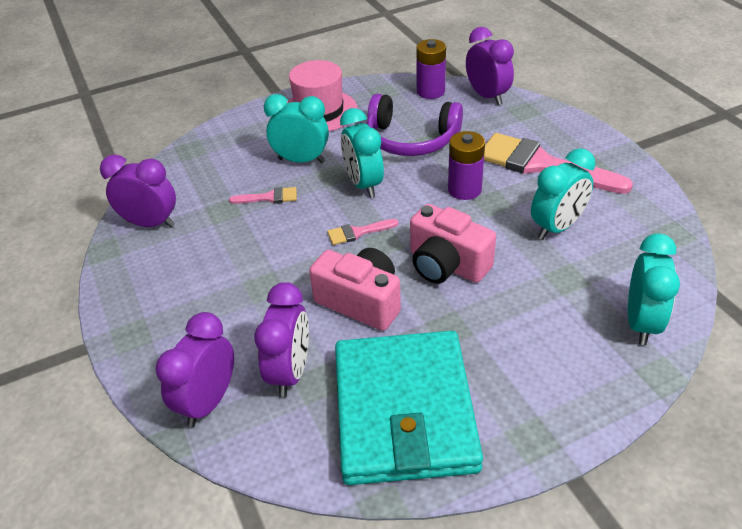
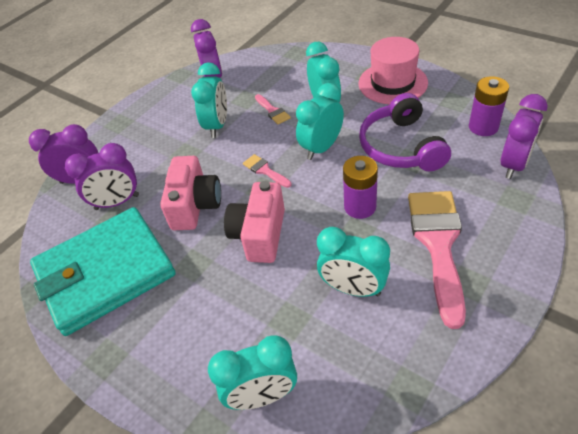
camera: 65 degrees right, 5 degrees up
none -> turquoise clock [191,62,227,138]

